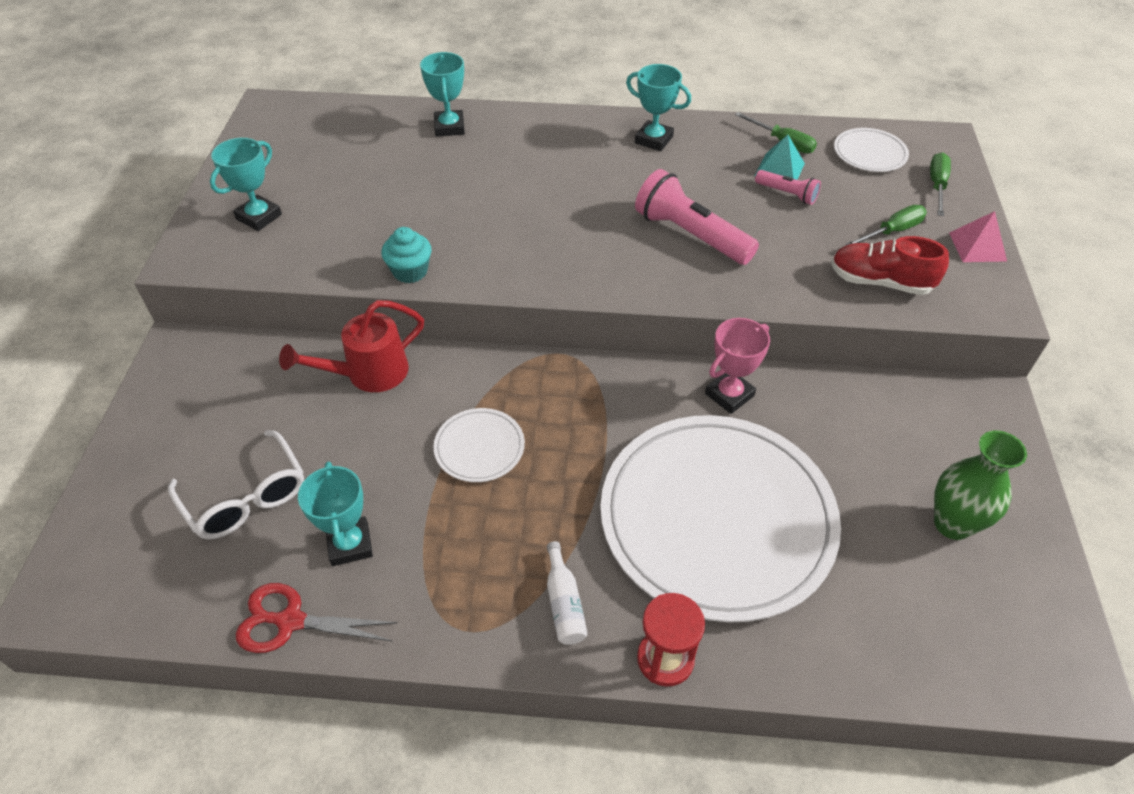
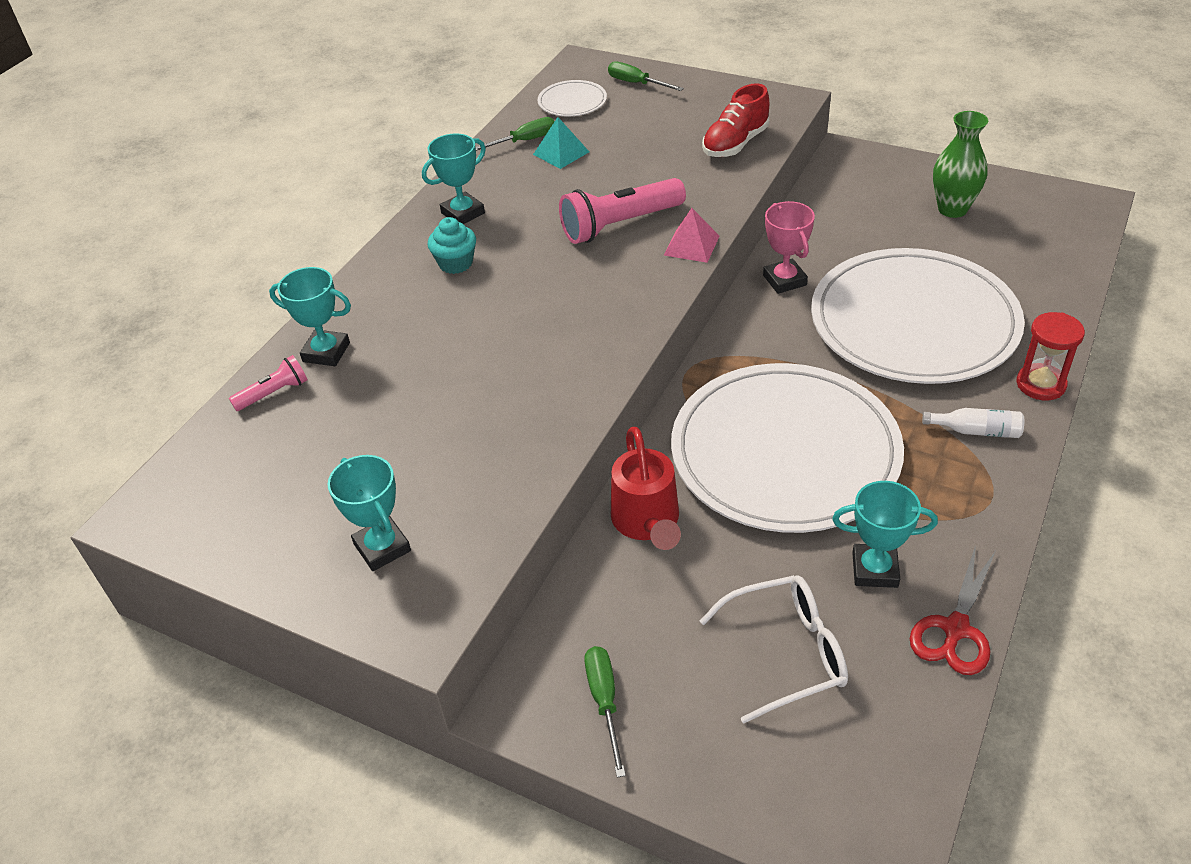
camera: 65 degrees left, 5 degrees down
turquoise cupcake [381,227,432,283] -> turquoise cupcake moved to [428,217,476,274]
white plate [433,408,525,482] -> white plate [671,363,904,533], size x2.44
pink flashlight [755,170,821,205] -> pink flashlight moved to [229,355,307,411]
green screwdriver [846,205,927,245] -> green screwdriver moved to [584,646,626,778]
pink pyramid [949,211,1007,262] -> pink pyramid moved to [664,208,720,263]

